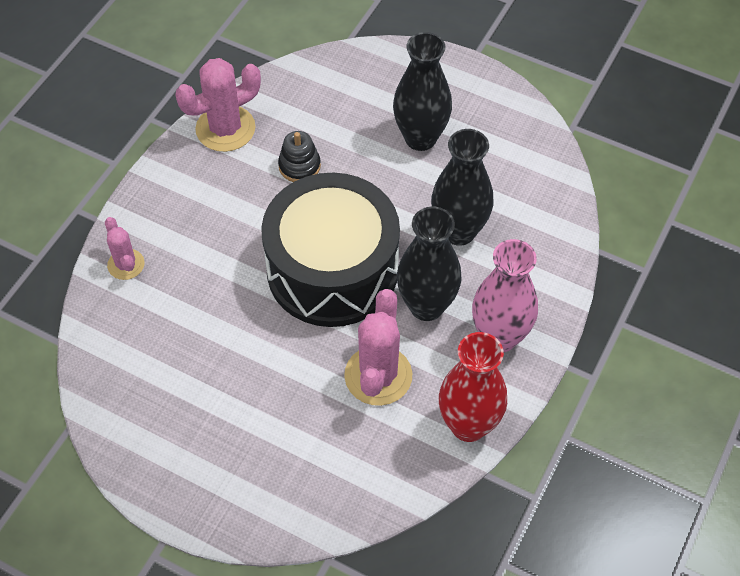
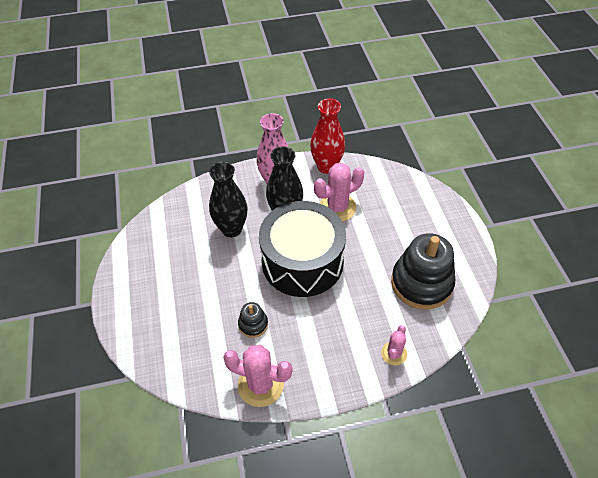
camera: 130 degrees left, 5 degrees down
black vase [393,32,452,151] -> none
none -> black stacking toy [391,233,455,310]

